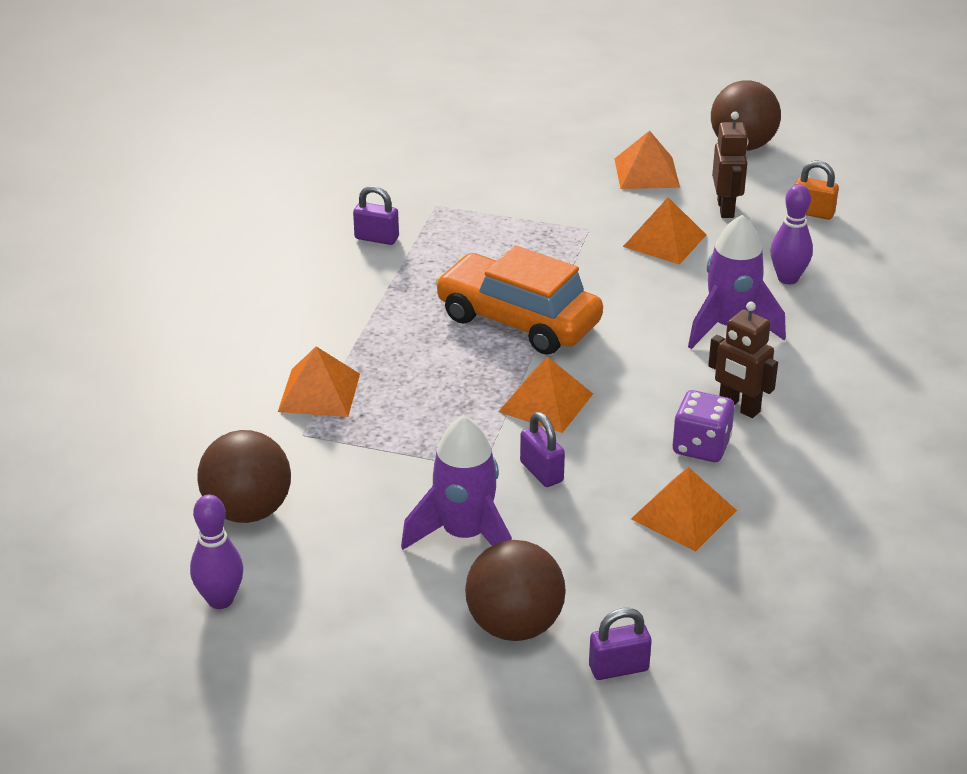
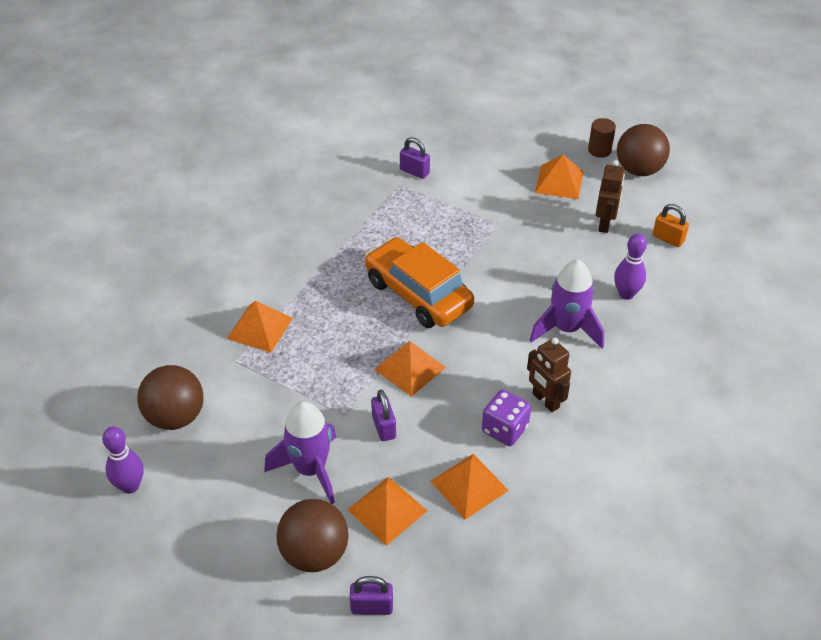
camera: 15 degrees right, 10 degrees up
purple padlock [353,186,399,245] -> purple padlock moved to [400,137,430,179]
orange pyramid [623,197,706,265] -> orange pyramid moved to [347,477,427,546]
none -> brown cylinder [588,118,616,158]

